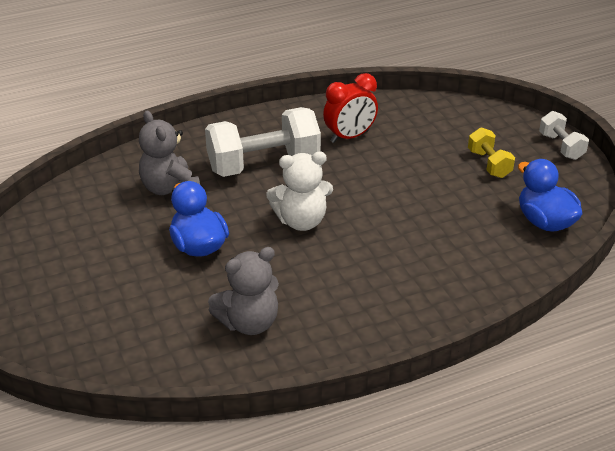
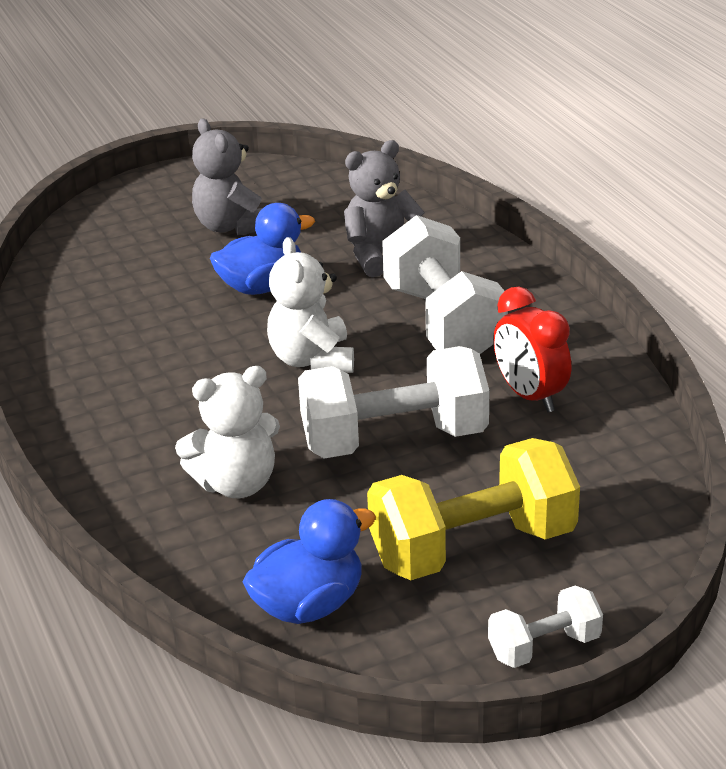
camera: 90 degrees right, 5 degrees down
grey teddy bear [208,247,279,335] -> grey teddy bear moved to [192,118,263,235]
yellow dumbbell [468,127,515,178] -> yellow dumbbell [367,438,580,580], size x1.97
none -> white teddy bear [175,366,280,498]
none -> white dumbbell [298,346,489,458]

